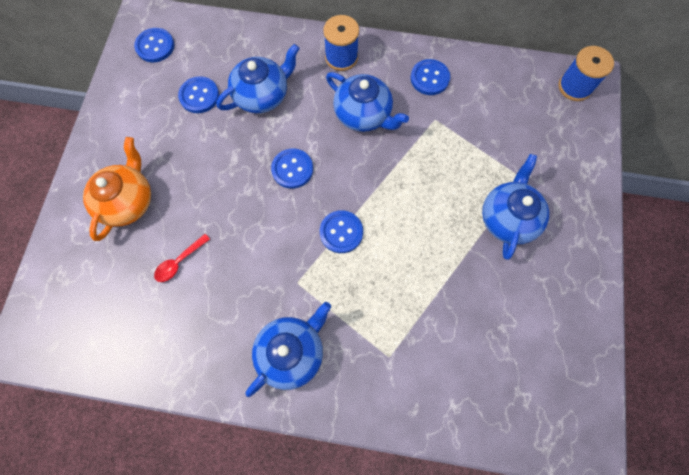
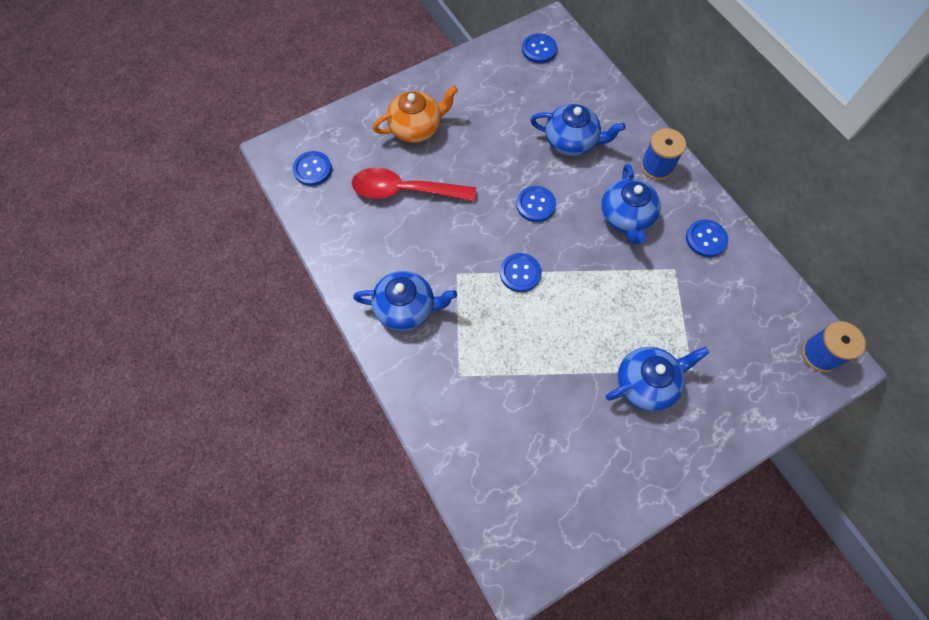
camera: 50 degrees right, 5 degrees down
red spoon [154,234,210,282] -> red spoon [352,168,476,201], size x2.16
blue button [178,76,219,113] -> blue button moved to [293,151,332,186]

